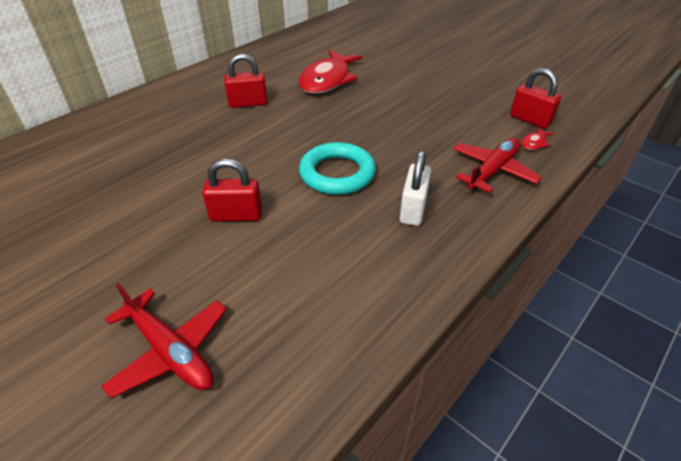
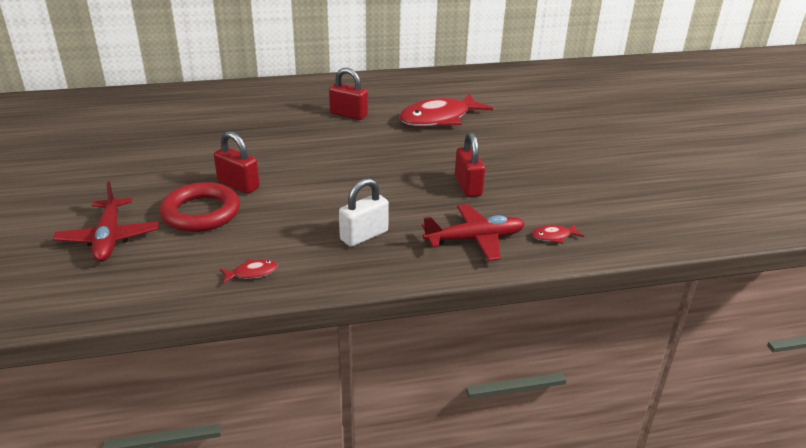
camera: 35 degrees right, 10 degrees down
turquoise ring [299,142,376,195] -> none
red padlock [510,68,561,129] -> red padlock moved to [455,132,485,197]
none -> red ring [160,182,240,232]
none -> red fish [220,260,277,284]

